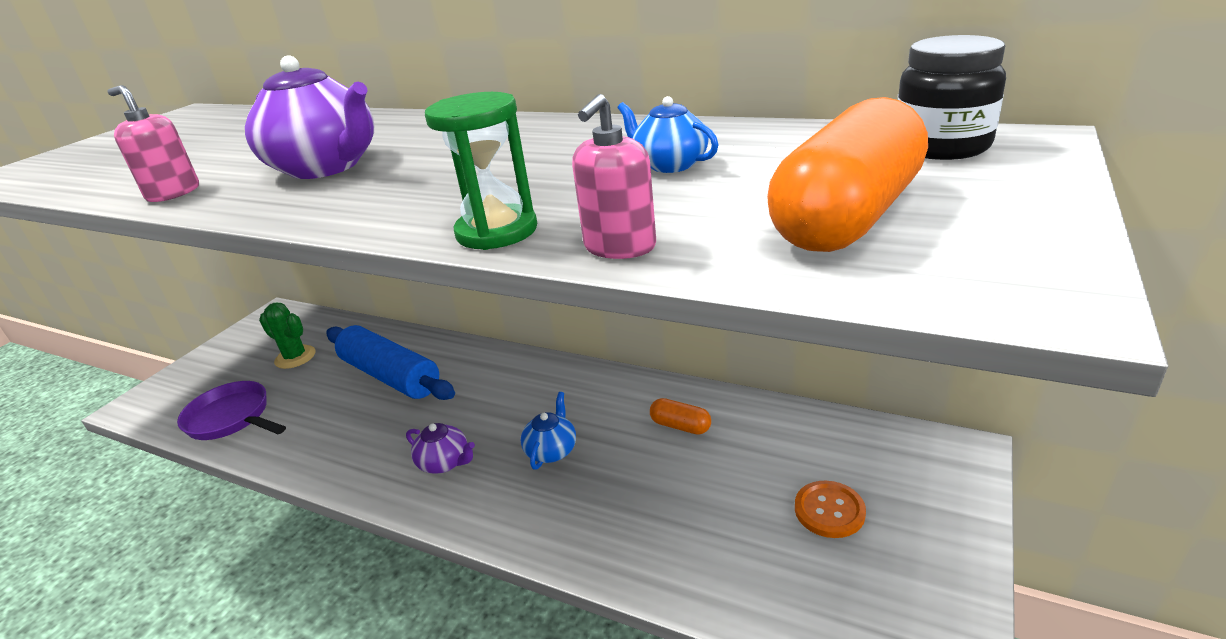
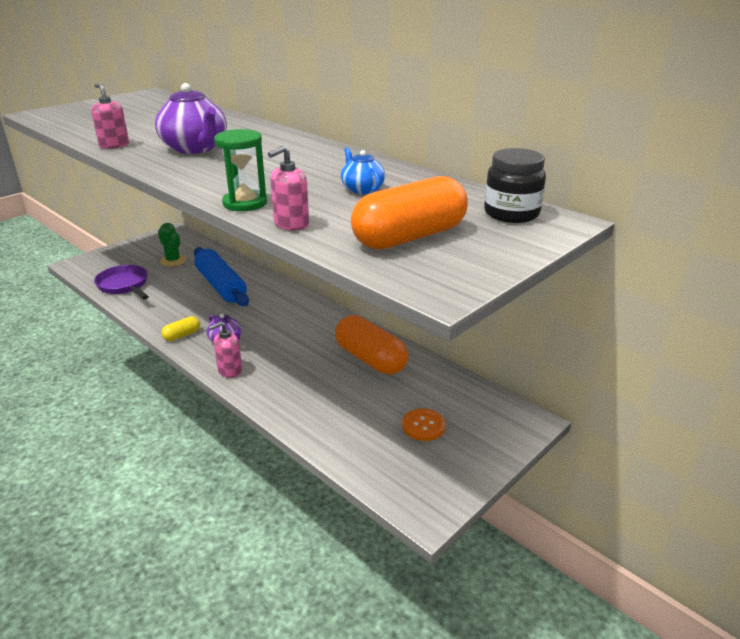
camera: 15 degrees right, 0 degrees up
blue teapot [521,392,576,470] -> none
orange capsule [650,398,711,435] -> orange capsule [335,315,408,374], size x2.12
none -> yellow capsule [162,316,200,341]
none -> pink soap dispenser [209,321,242,378]

